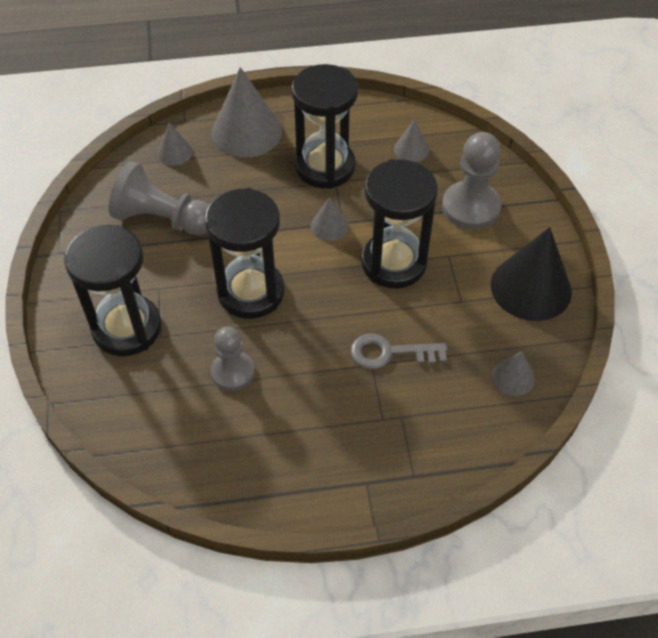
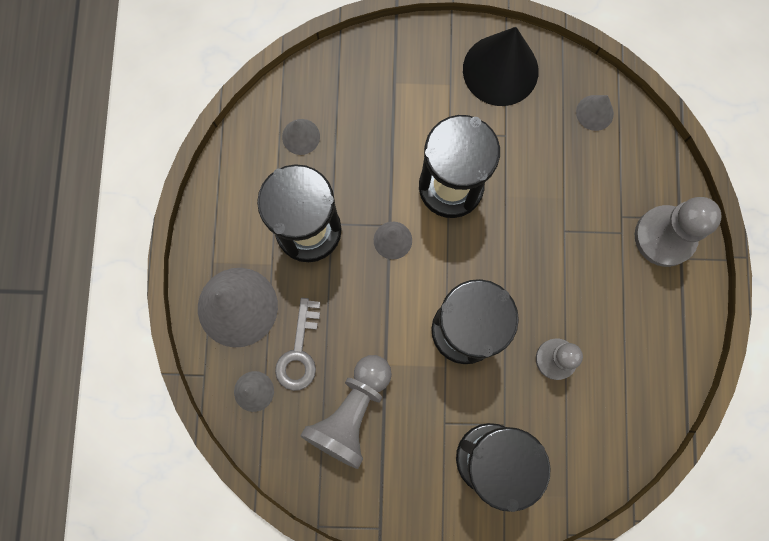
camera: 80 degrees left, 25 degrees up
grey key [350,333,447,369] -> grey key moved to [275,298,320,391]
grey pawn [442,132,502,230] -> grey pawn moved to [635,197,722,267]

